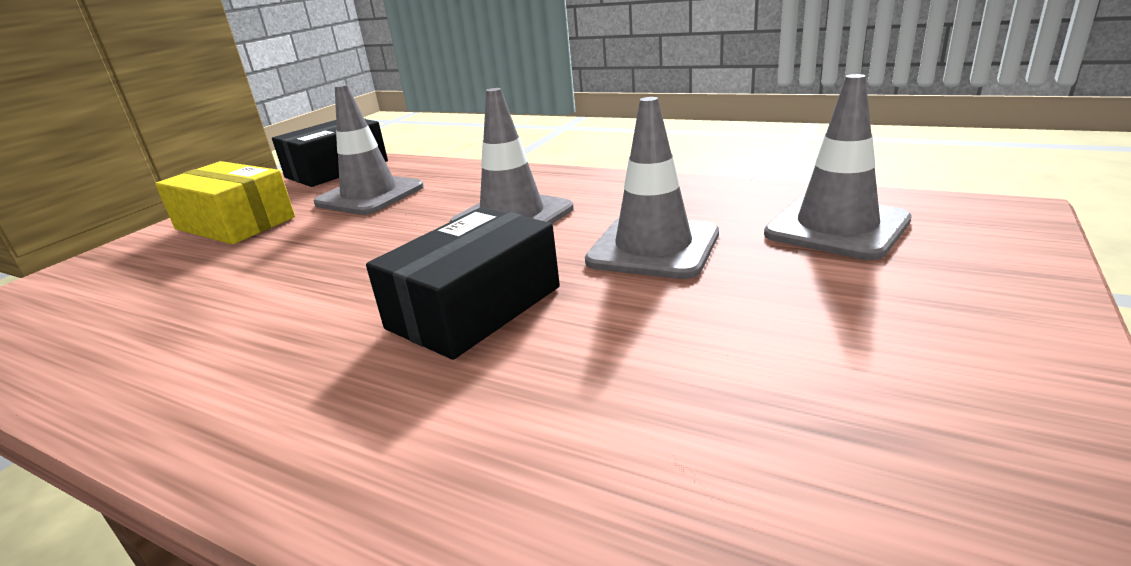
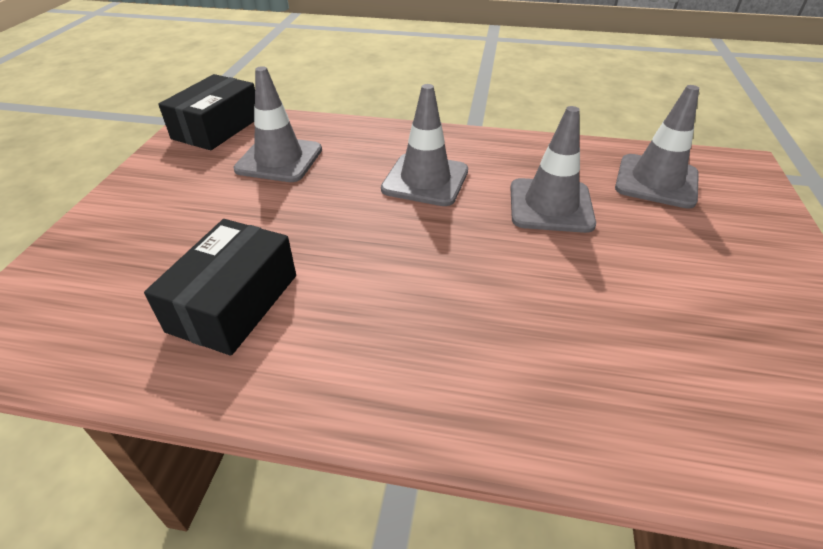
camera: 20 degrees left, 15 degrees up
yellow box [155,161,295,244] -> none
black box [366,207,560,360] -> black box moved to [144,219,296,356]

